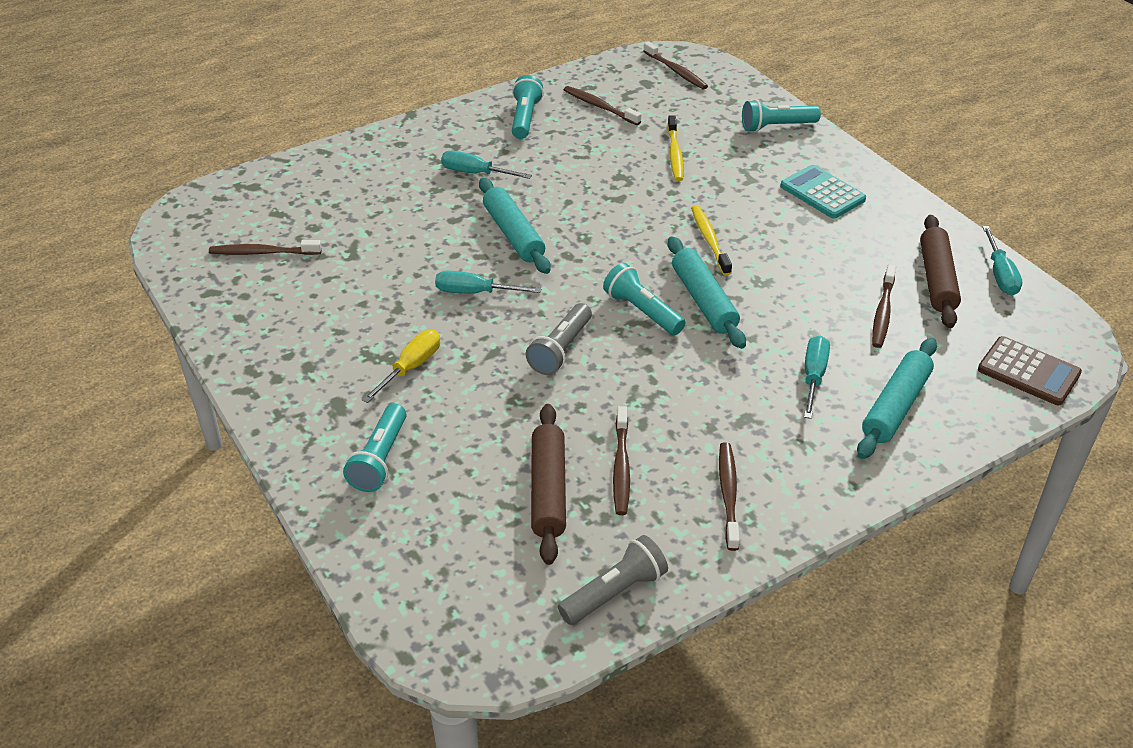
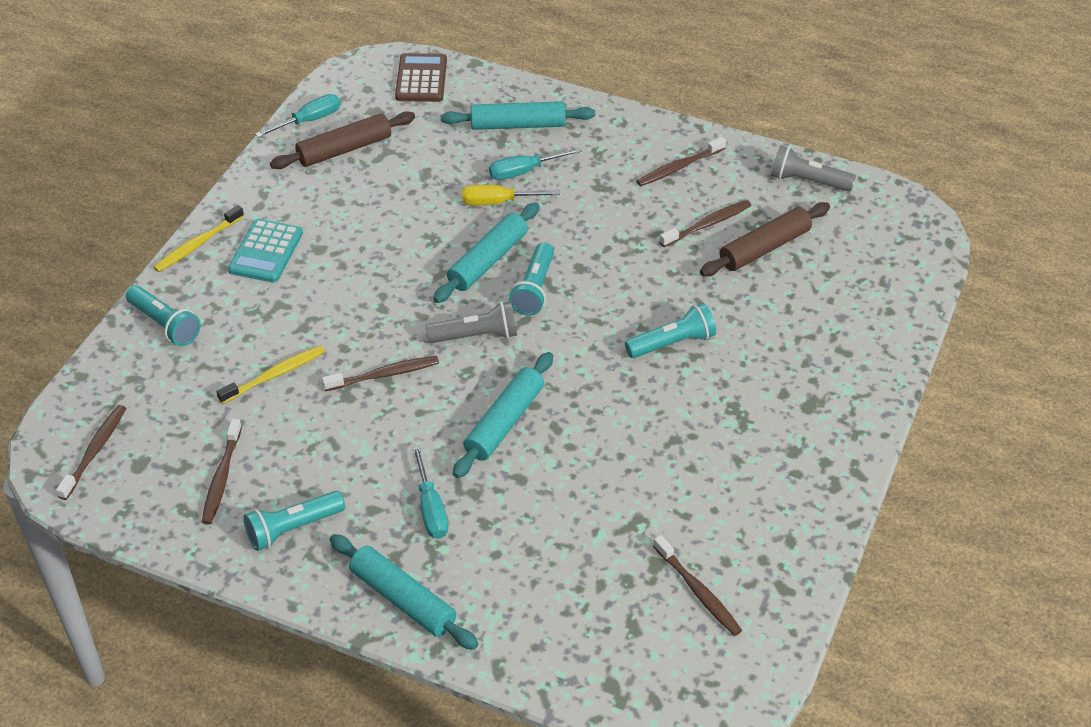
camera: 125 degrees left, 5 degrees up
turquoise flashlight [343,404,406,492] -> turquoise flashlight moved to [625,303,716,358]
yellow screwdriver [362,330,440,403] -> yellow screwdriver moved to [462,185,560,206]
turquoise screwdriver [435,270,542,294] -> none
grey flashlight [526,303,592,375] -> grey flashlight moved to [426,301,517,343]
yellow toothbrush [691,205,732,276] -> yellow toothbrush moved to [154,205,244,272]
brown toothbrush [872,264,896,348] -> brown toothbrush moved to [322,356,439,391]
none -> turquoise rolling pin [330,534,478,650]

